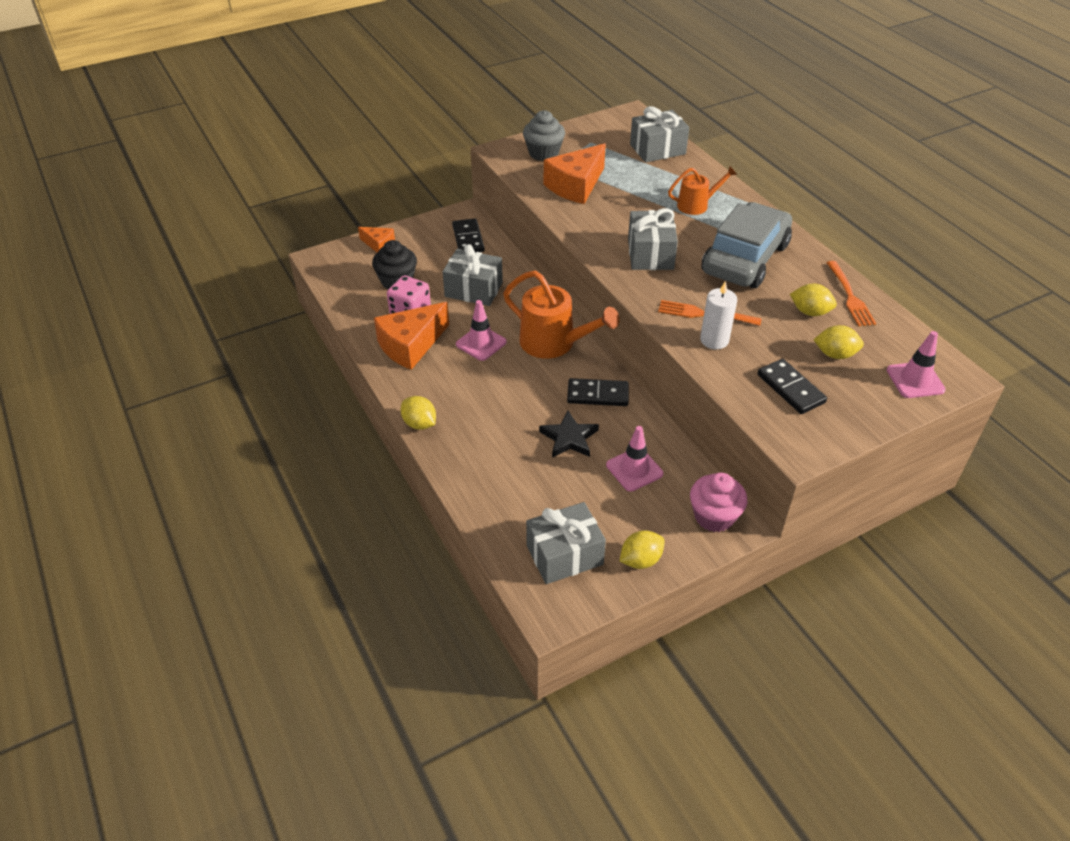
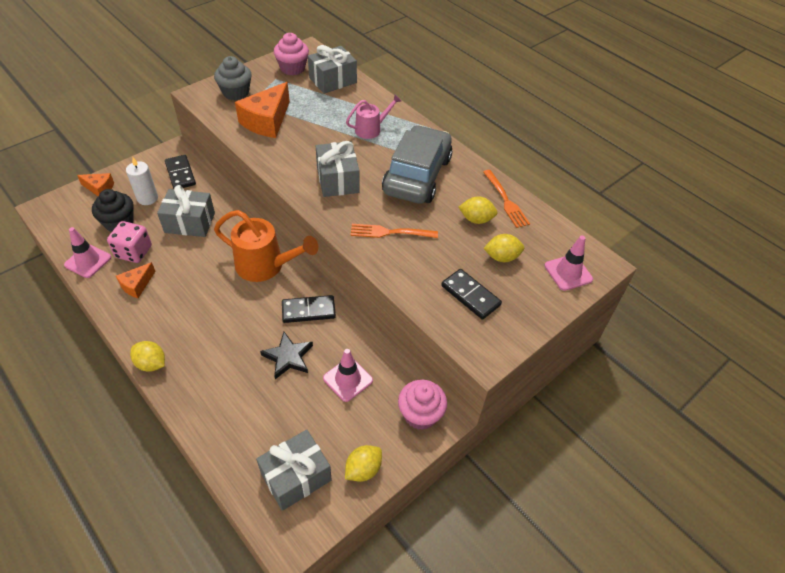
camera: 15 degrees left, 5 degrees up
orange cheese [374,302,449,370] -> orange cheese [116,262,155,298], size x0.54
pink traffic cone [456,300,507,361] -> pink traffic cone moved to [64,227,111,278]
orange watering can [668,166,737,215] -> pink watering can [346,94,401,139]
white candle [700,281,737,349] -> white candle moved to [126,157,158,205]
none -> pink cupcake [274,33,309,75]

